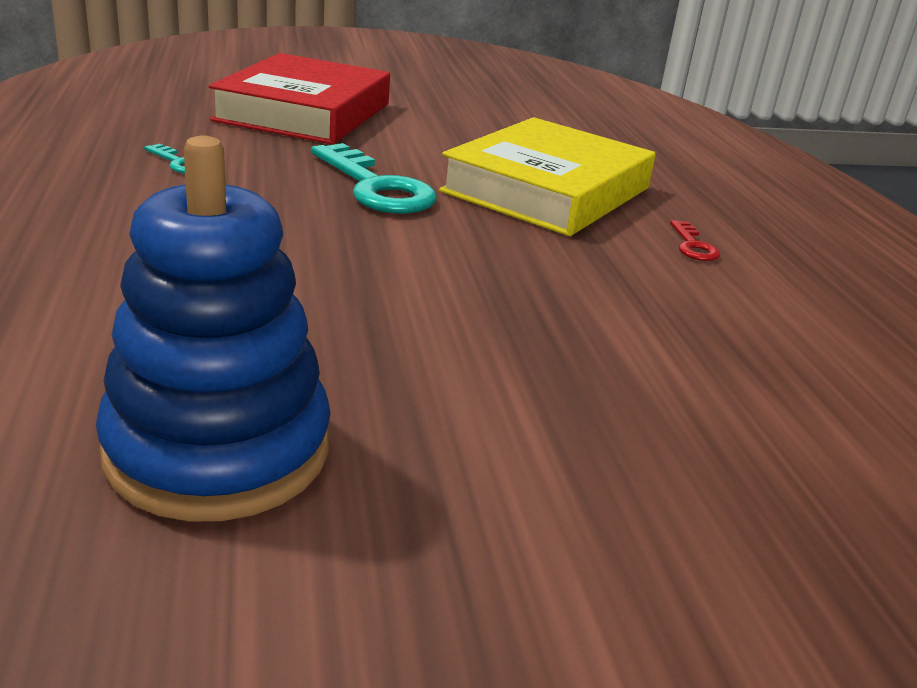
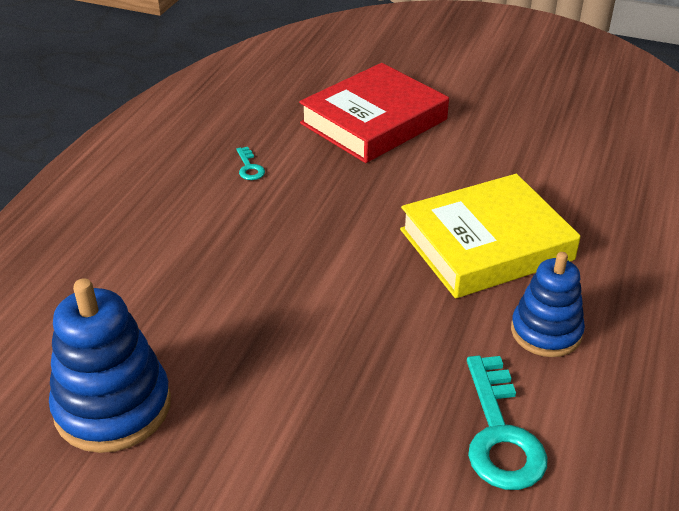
camera: 35 degrees right, 10 degrees up
turquoise key [311,143,437,214] -> turquoise key moved to [467,356,548,490]
red key [670,220,720,261] -> blue stacking toy [511,252,585,357]

